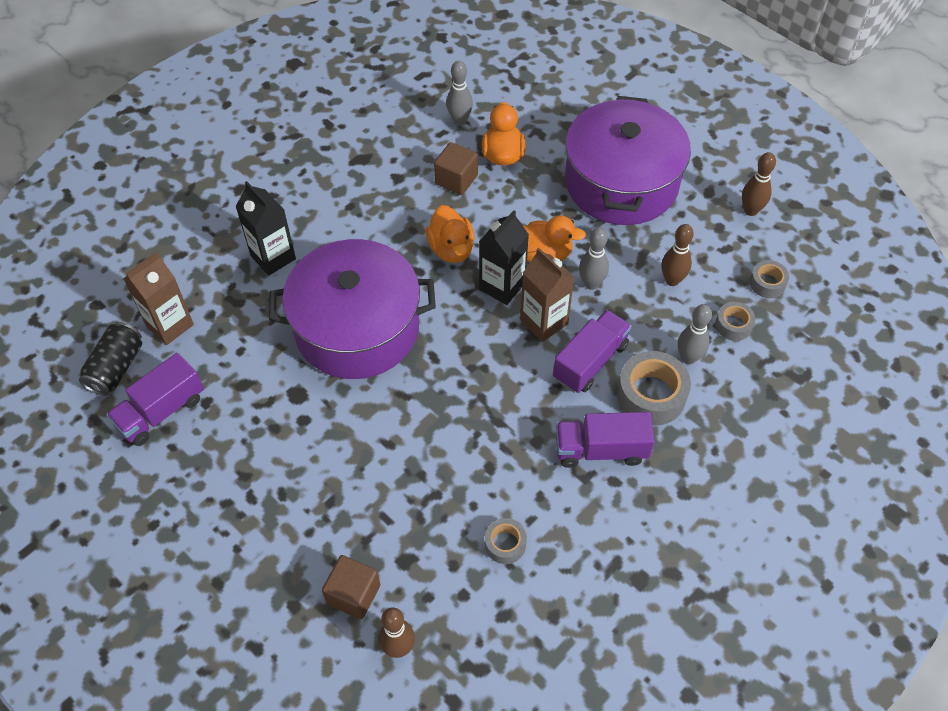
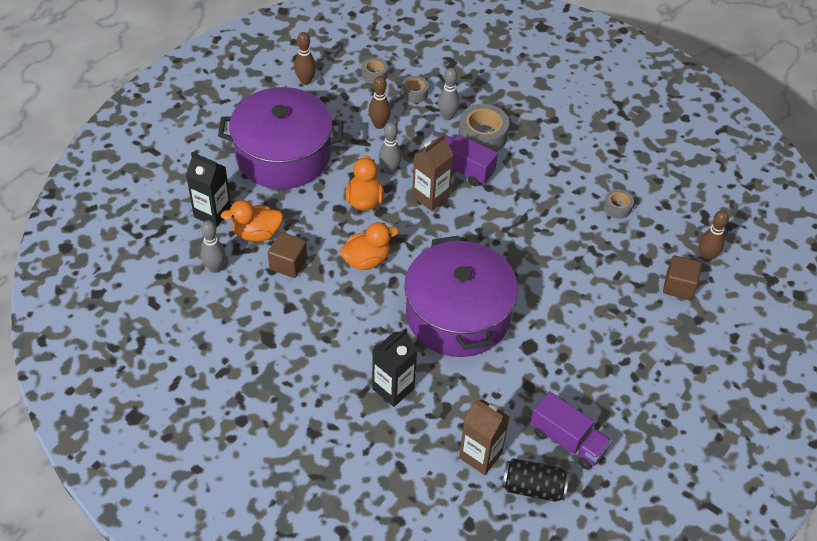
camera: 100 degrees left, 5 degrees down
black carton [479,210,529,305] -> black carton moved to [186,152,231,227]
purple truck [556,412,655,468] -> none

